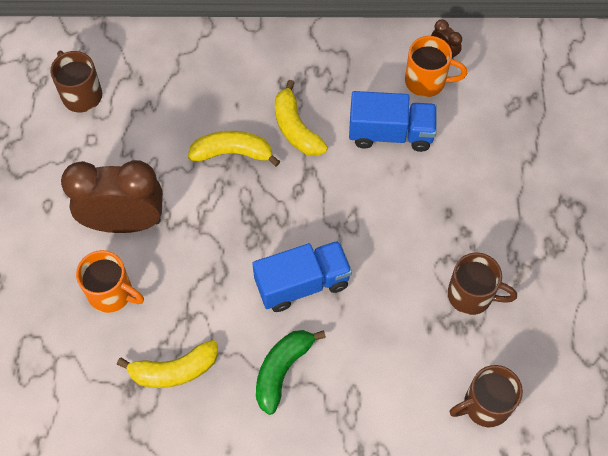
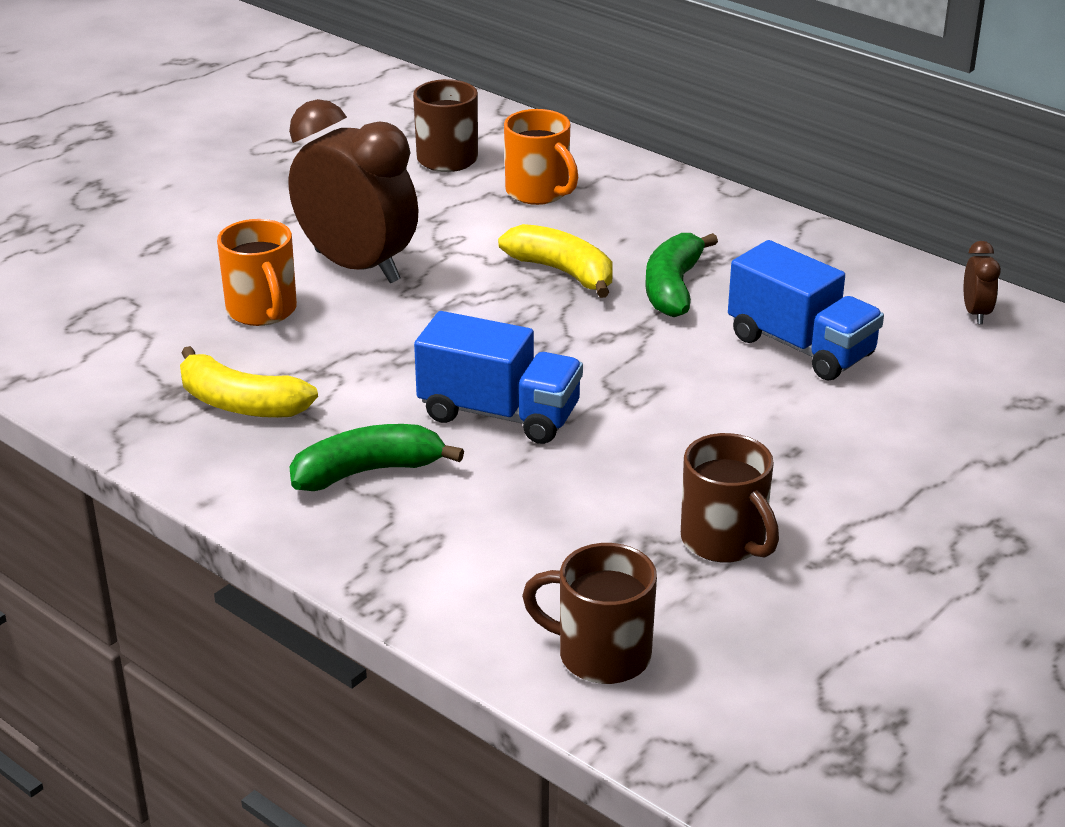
camera: 40 degrees right, 30 degrees down
yellow banana [275,80,328,156] -> green banana [645,233,718,317]
orange mug [405,36,467,97] -> orange mug moved to [504,109,578,205]

